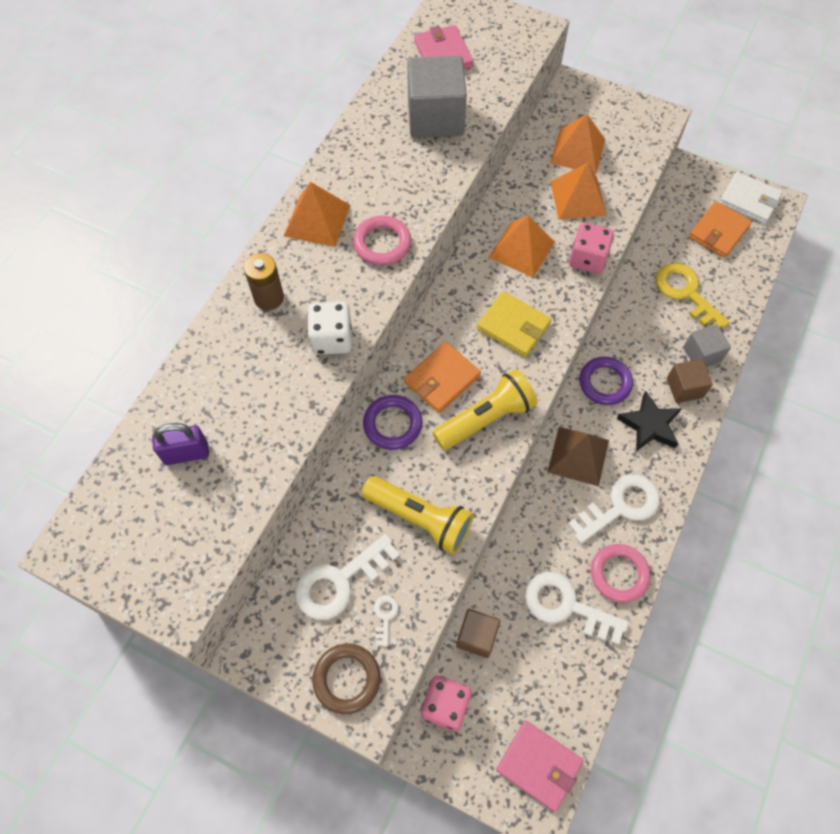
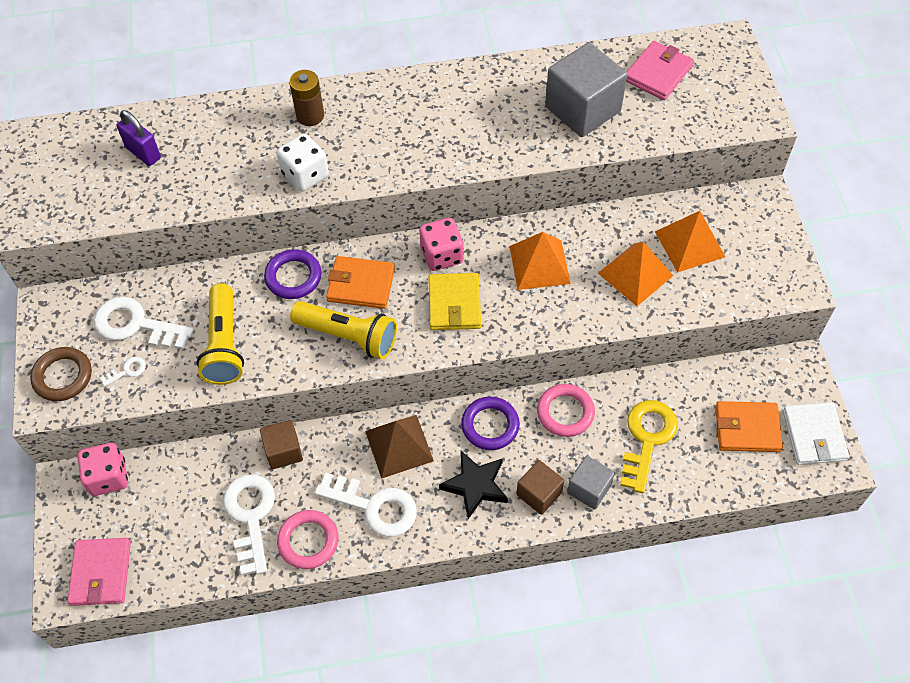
camera: 55 degrees right, 5 degrees down
orange pyramid [284,182,350,247] -> none
pink ring [353,215,411,266] -> pink ring moved to [537,384,595,437]
brown cube [456,609,501,658] -> brown cube moved to [260,420,303,469]
pink dice [569,222,614,274] -> pink dice moved to [419,218,464,271]

